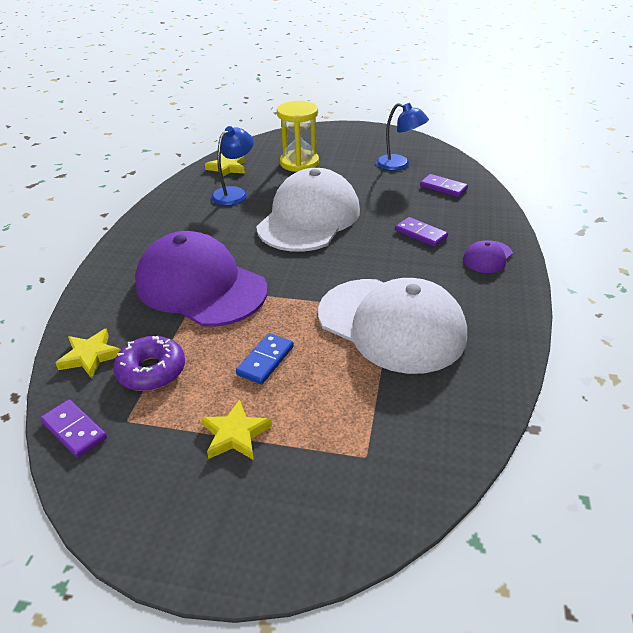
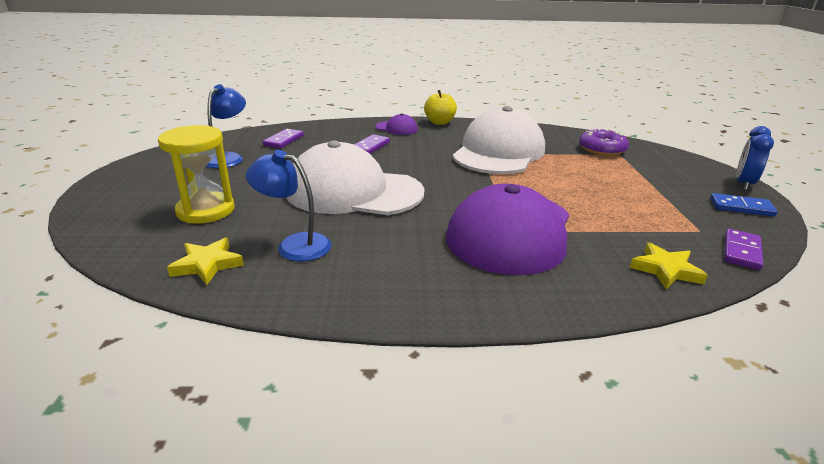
camera: 105 degrees left, 10 degrees down
purple donut [113,336,185,391] -> purple donut moved to [579,129,629,156]
yellow star [201,399,272,460] -> none
blue domino [236,333,294,384] -> blue domino moved to [710,193,778,217]
none -> yellow apple [424,90,457,125]
none -> blue clock [736,126,774,190]

